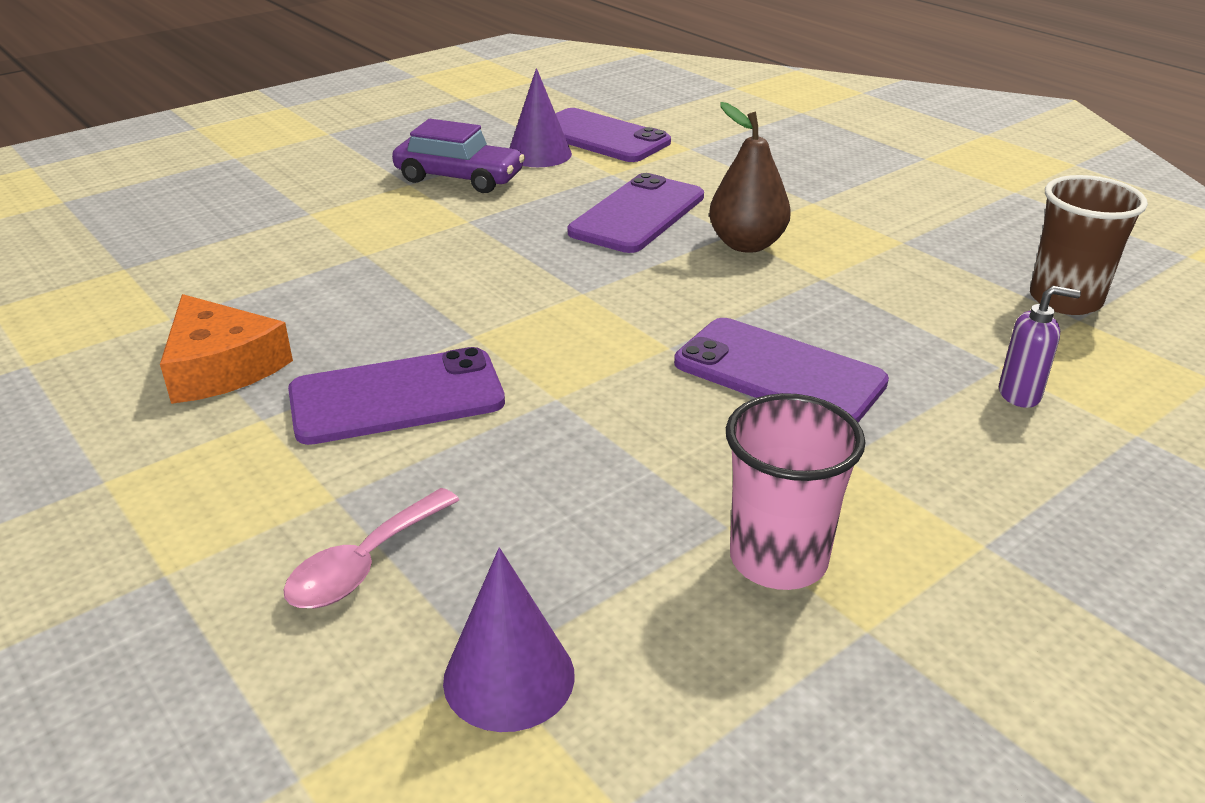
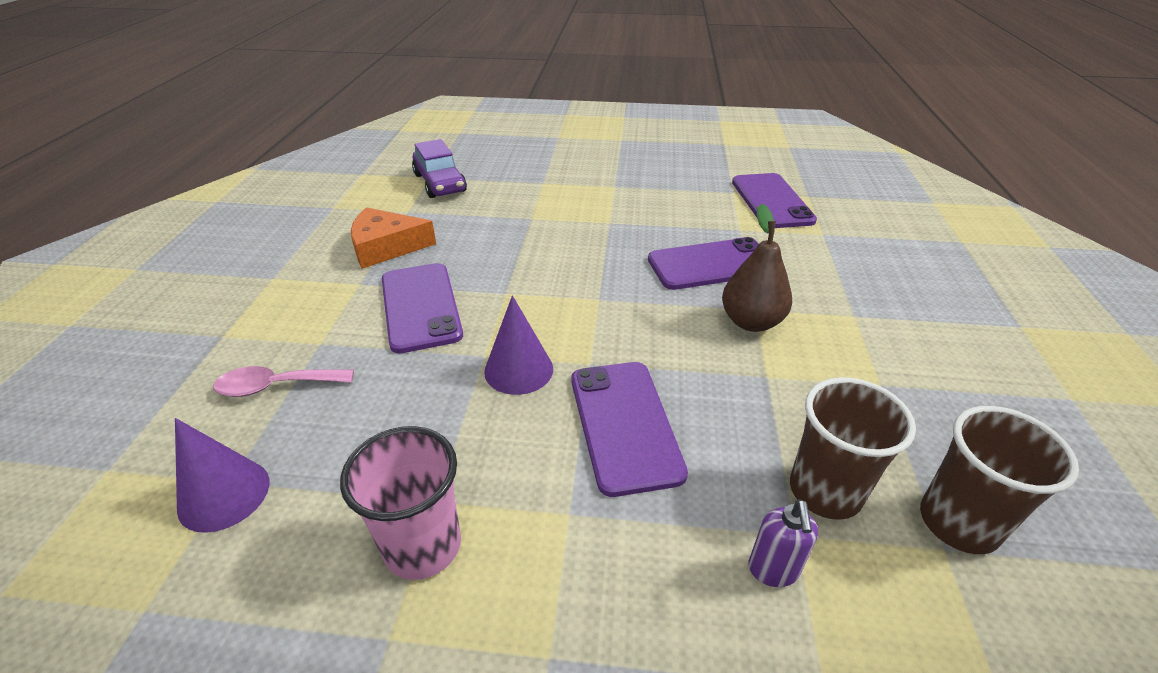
camera: 45 degrees right, 5 degrees up
orange cheese [160,294,293,404] -> orange cheese turned 75 degrees clockwise [351,207,436,269]
purple phone [288,347,505,445] -> purple phone turned 45 degrees clockwise [382,263,463,354]
purple car [392,119,525,193] -> purple car moved to [412,139,467,198]
purple cone [510,68,572,167] -> purple cone moved to [484,295,553,395]
purple soap dispenser [999,286,1081,408] -> purple soap dispenser turned 45 degrees clockwise [748,499,818,587]
none -> brown cup [790,377,916,520]

